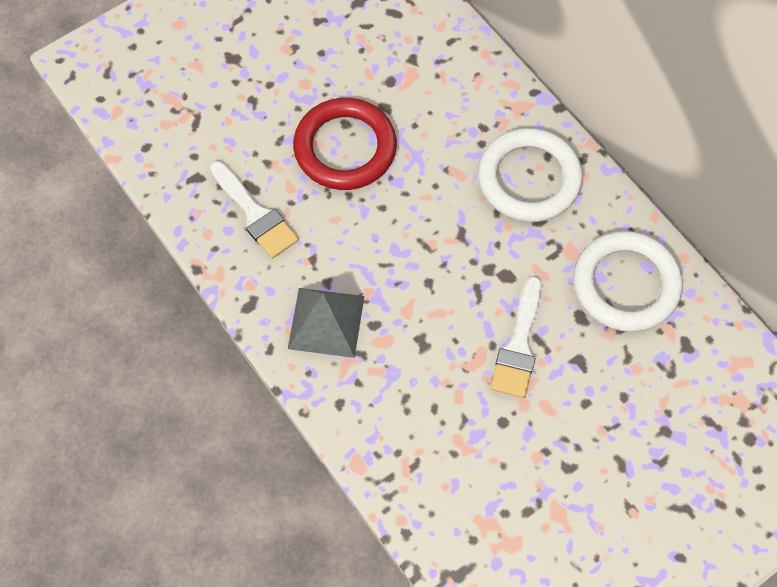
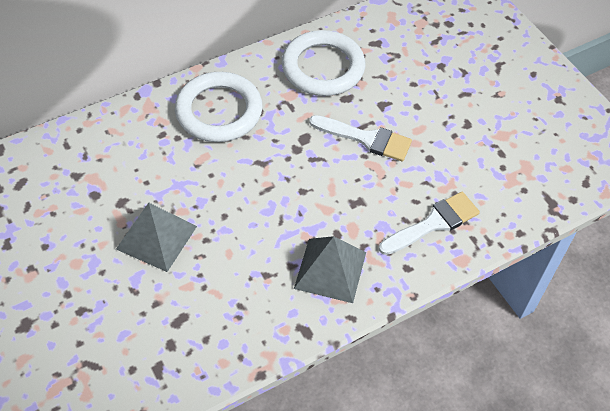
camera: 85 degrees left, 10 degrees down
white brush [210,161,299,259] -> white brush moved to [379,192,480,255]
red ring [293,98,397,190] -> grey pyramid [116,203,197,272]

